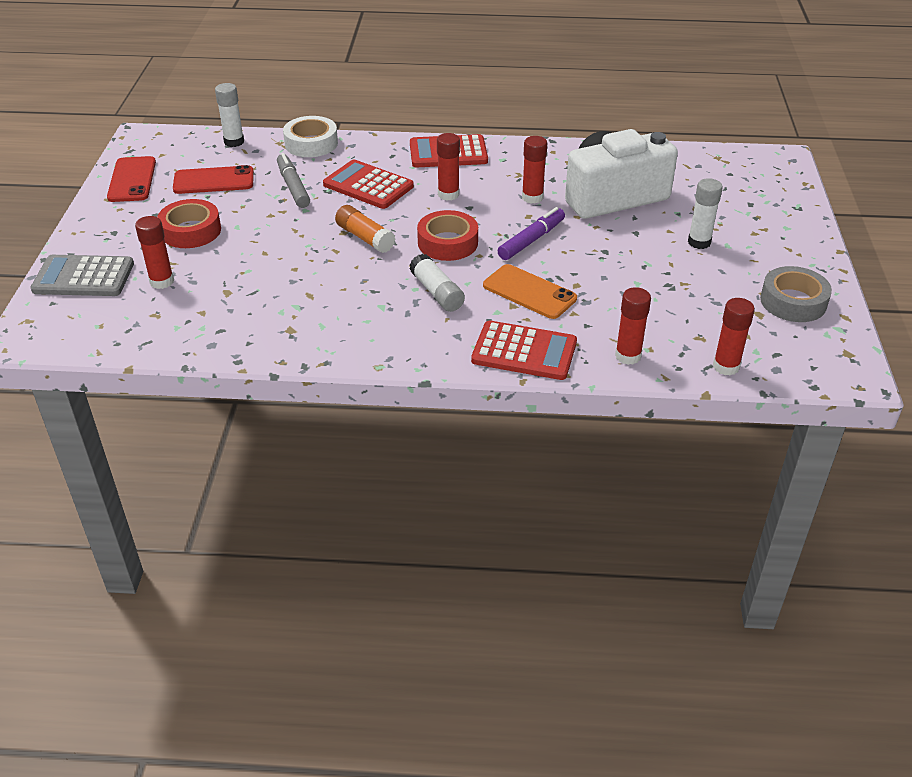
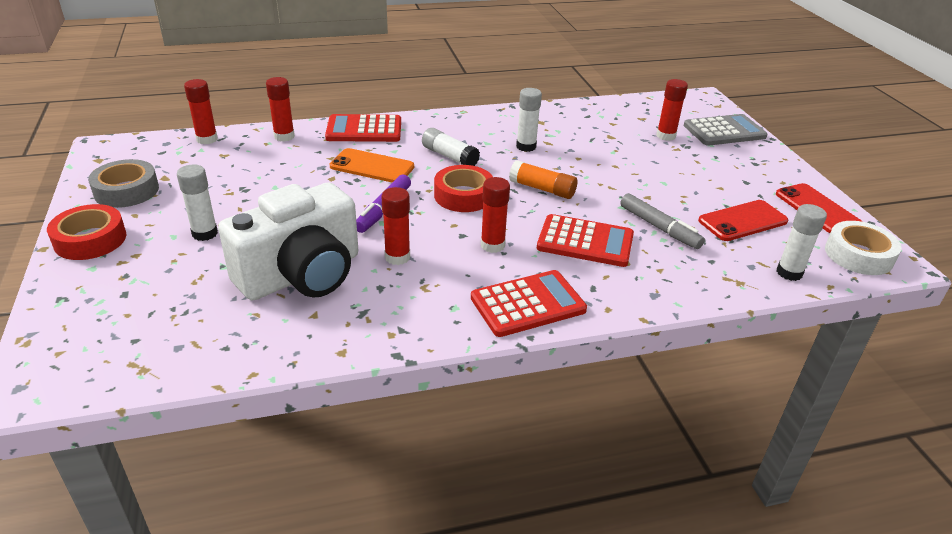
camera: 160 degrees right, 5 degrees down
red tape [157,199,221,248] -> red tape moved to [47,204,126,260]
white tape [283,116,338,157] -> white tape moved to [825,221,902,275]
none -> white glue stick [516,88,542,152]

